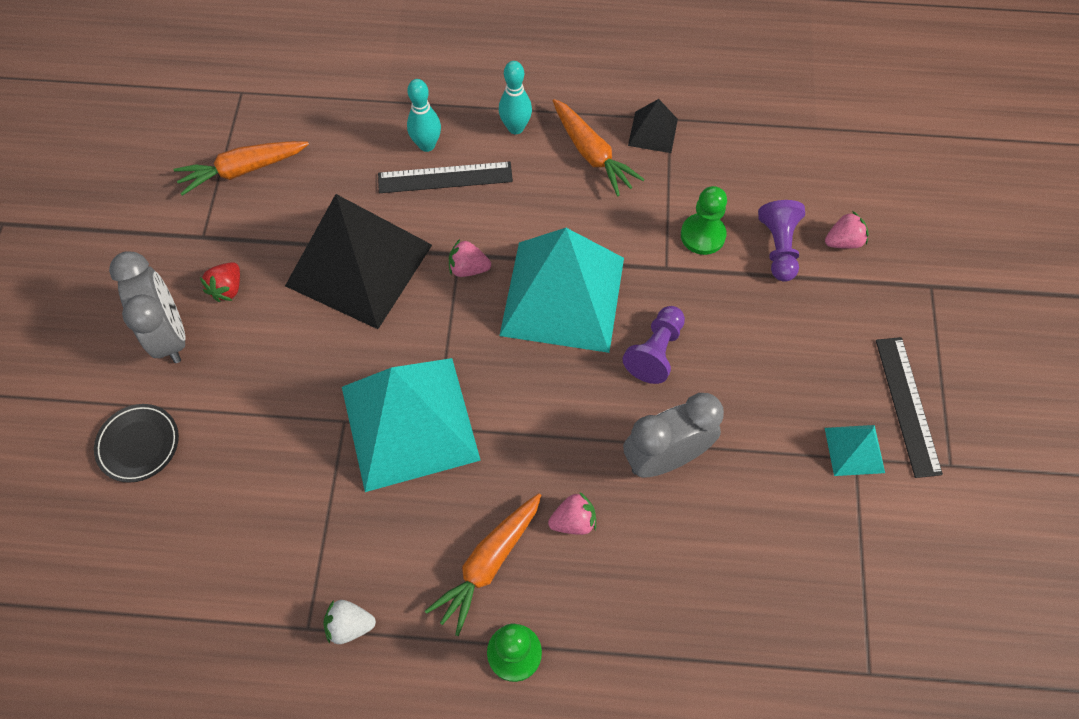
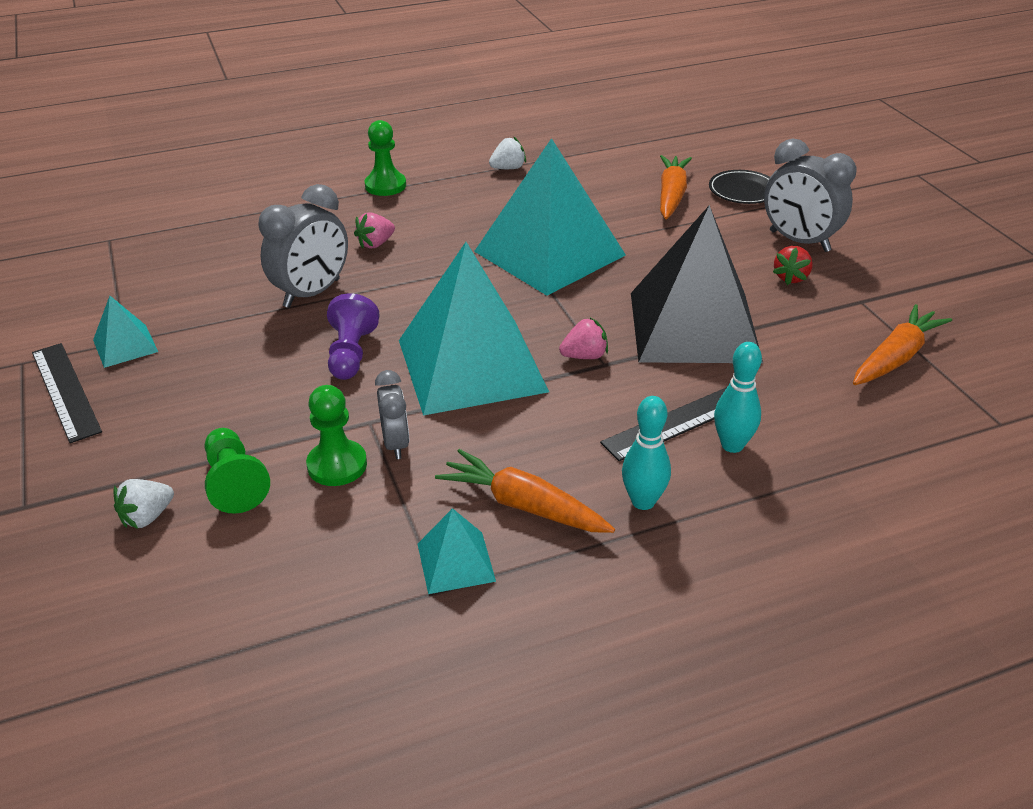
camera: 155 degrees right, 25 degrees down
red strawberry [200,262,240,302] -> red strawberry turned 150 degrees counterclockwise [773,246,813,285]
orange carrot [425,493,541,636] -> orange carrot moved to [660,155,692,219]
black pyramid [628,99,678,153] -> turquoise pyramid [418,508,496,594]
purple pawn [758,200,805,282] -> green pawn [205,428,270,514]
pink strawberry [825,211,869,249] -> white strawberry [113,479,174,529]
none -> grey clock [375,370,409,459]

